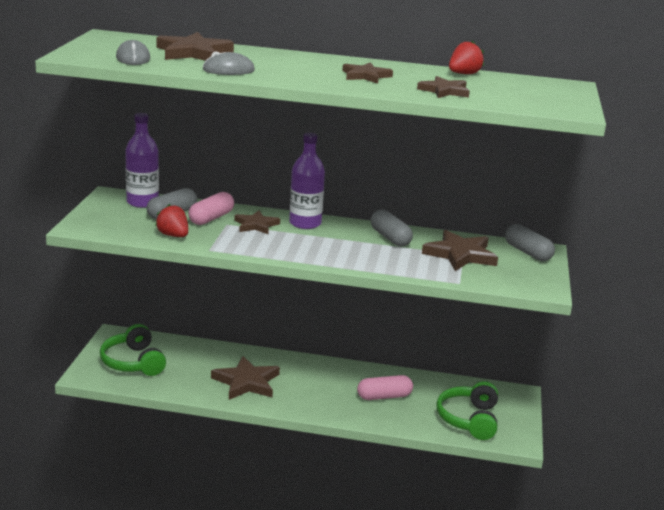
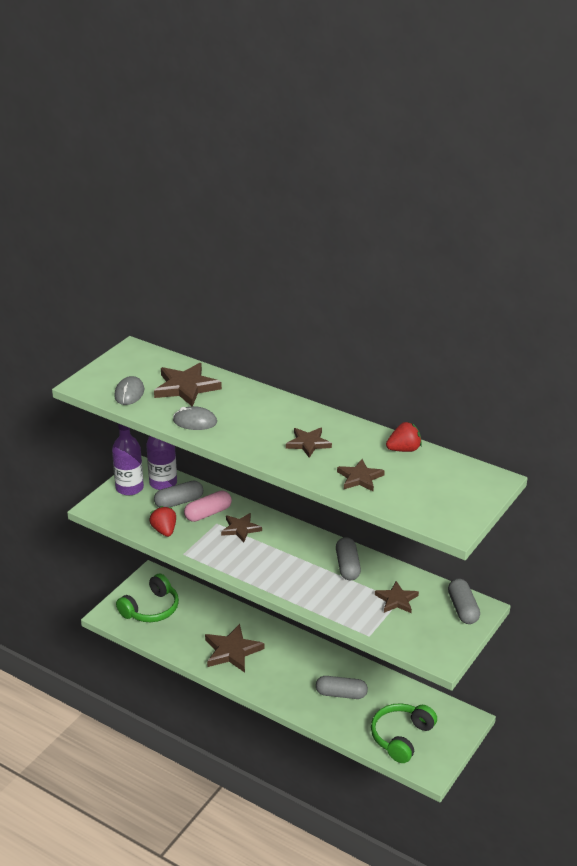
camera: 25 degrees right, 10 degrees up
green headphones [100,324,166,376] -> green headphones turned 135 degrees counterclockwise [116,574,179,622]
purple bottle [289,133,325,229] -> purple bottle moved to [112,423,144,495]
pink capsule [357,375,413,400] -> grey capsule [316,676,368,699]
brown star [422,230,498,271] -> brown star [375,581,419,613], size x0.64

